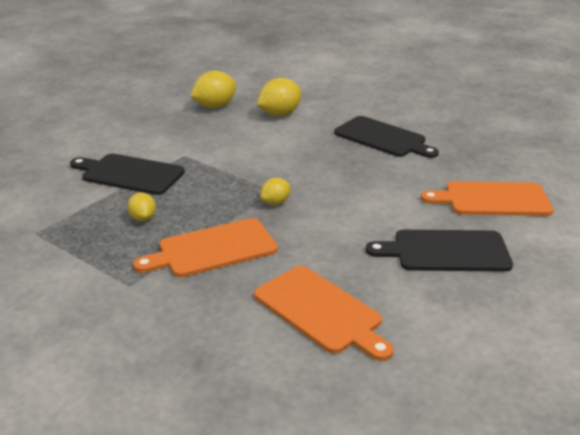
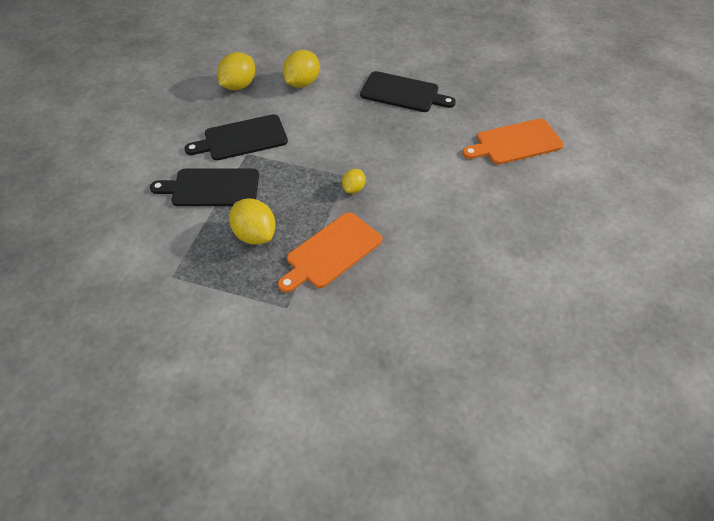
camera: 20 degrees left, 20 degrees up
yellow lemon [127,192,156,221] -> yellow lemon [229,198,276,245], size x1.76
orange cutting board [254,266,394,361] -> none
black cutting board [366,230,513,272] -> black cutting board moved to [184,114,288,160]

